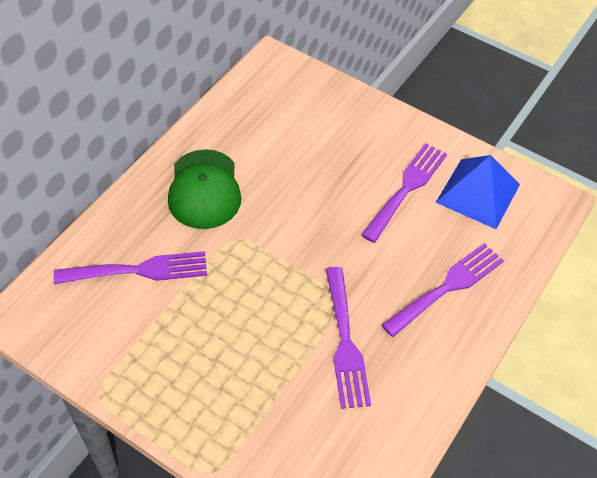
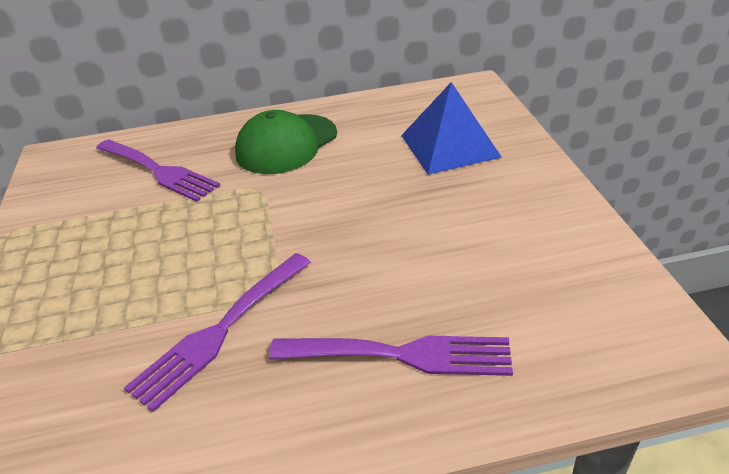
camera: 50 degrees right, 15 degrees down
purple fork [361,143,447,243] -> none
blue pyramid [436,155,520,229] -> blue pyramid moved to [401,82,502,175]

